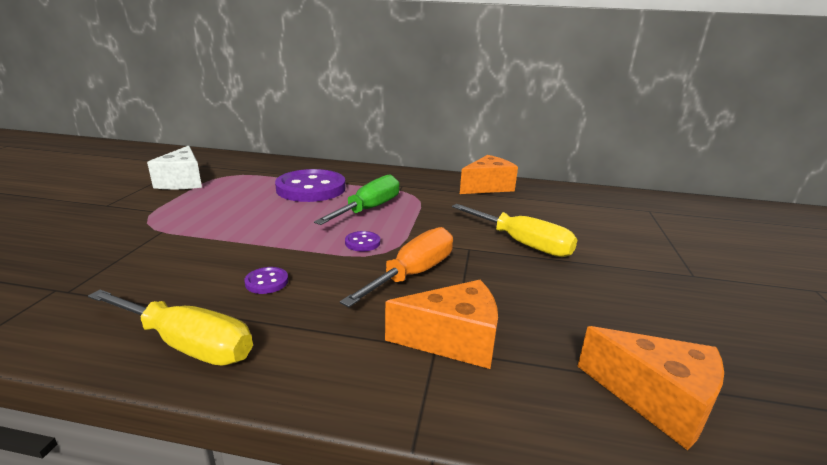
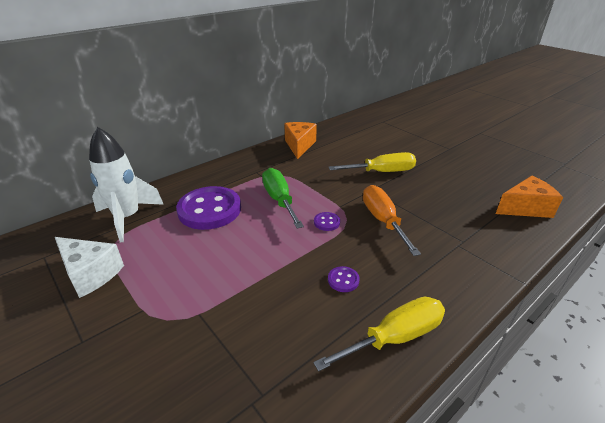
camera: 50 degrees left, 10 degrees up
orange cheese [385,280,498,369] -> none
none -> white rocket [89,127,164,243]

